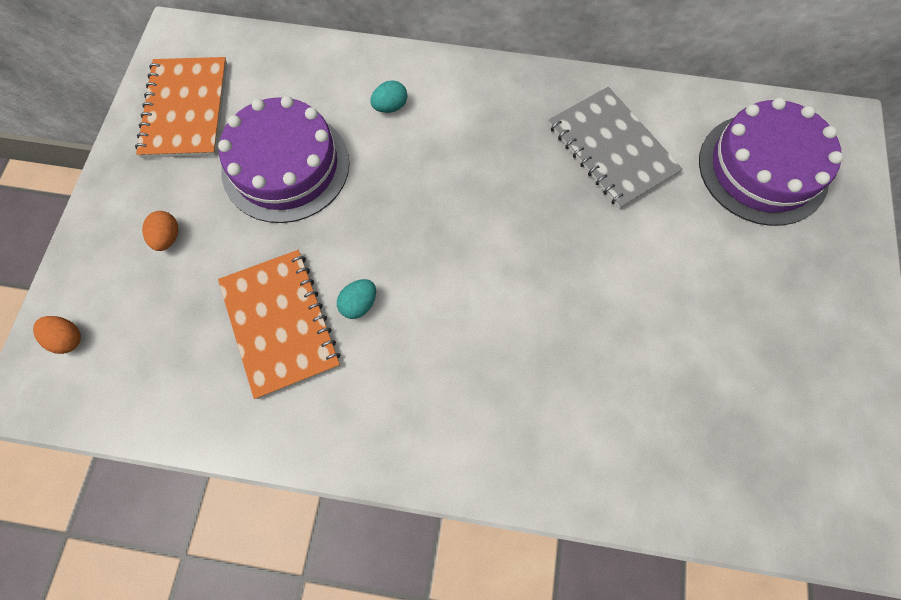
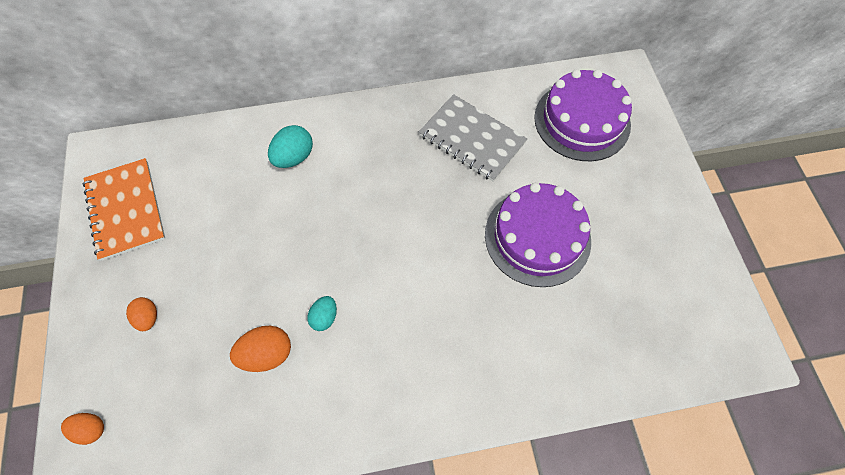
camera: 20 degrees left, 5 degrees down
purple cake [218,96,349,223] -> purple cake moved to [485,183,591,287]
orange notebook [218,250,341,399] -> orange egg [230,326,291,372]
turquoise egg [370,80,407,113] -> turquoise egg [268,125,313,168], size x1.57

